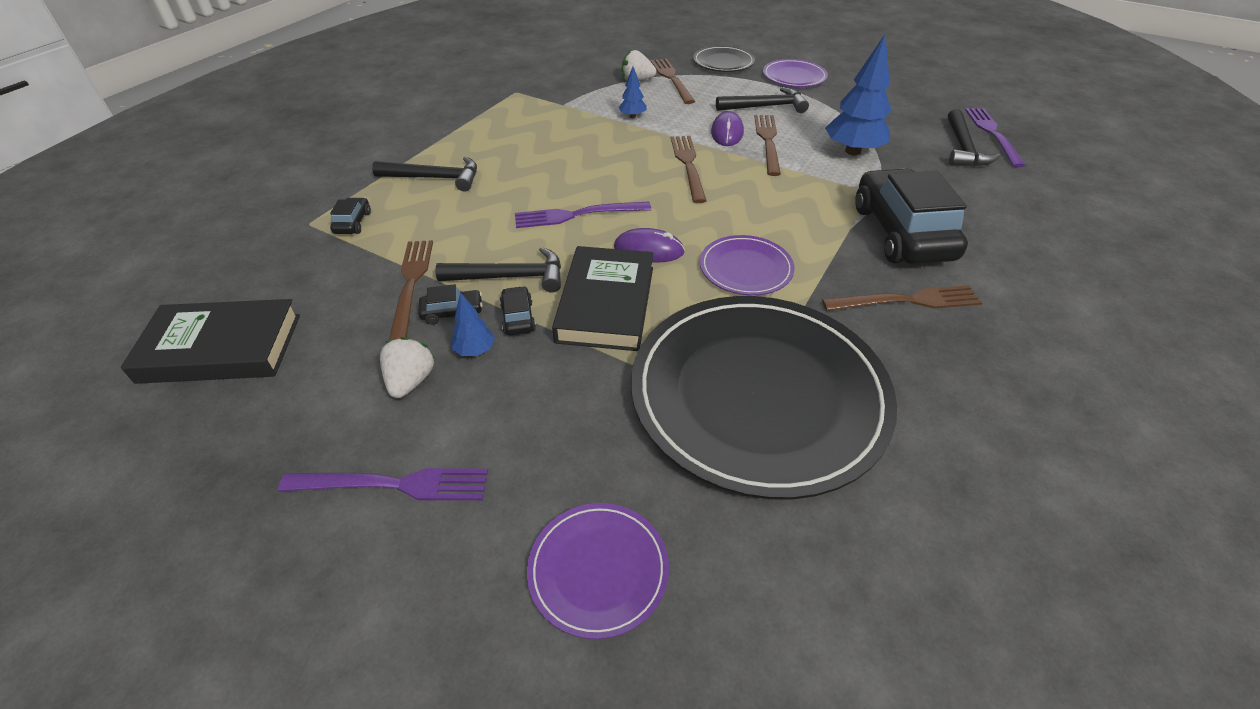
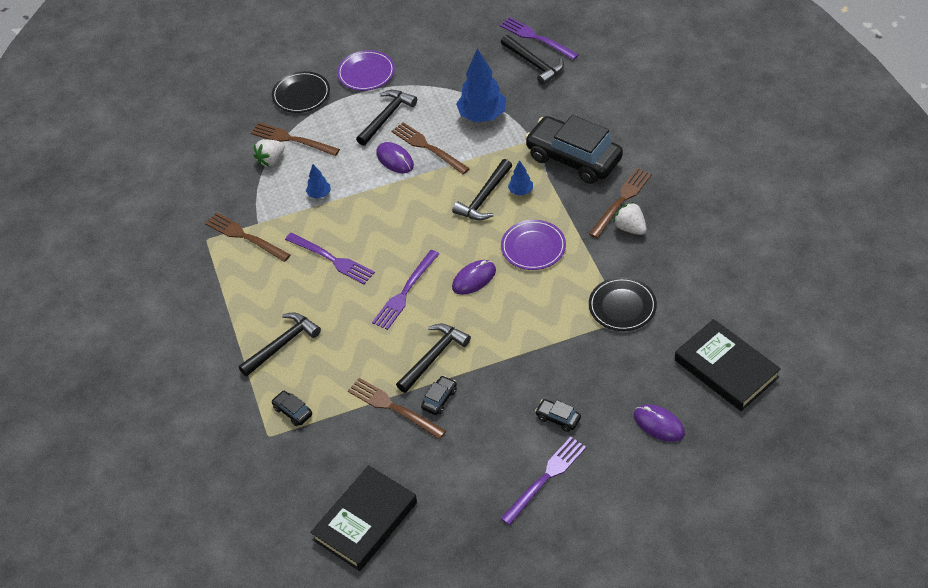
camera: 45 degrees left, 5 degrees up
white strawberry [380,337,435,398] -> white strawberry moved to [613,202,647,235]
blue tree [451,293,495,356] -> blue tree moved to [508,160,533,196]
black car [500,286,536,335] -> black car moved to [535,399,581,432]
purple plate [527,503,669,639] -> purple mouse [634,404,685,442]
black book [552,246,654,351] -> black book moved to [675,319,781,411]
black plate [631,296,897,499] -> black plate [589,277,657,331], size x0.44
brown fork [671,136,707,203] -> brown fork moved to [205,212,290,262]
none -> purple fork [285,233,375,284]
none -> black hammer [452,159,512,220]

